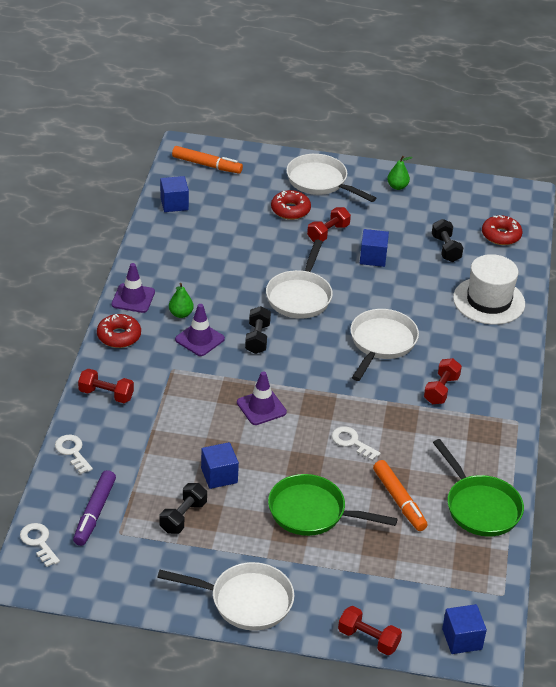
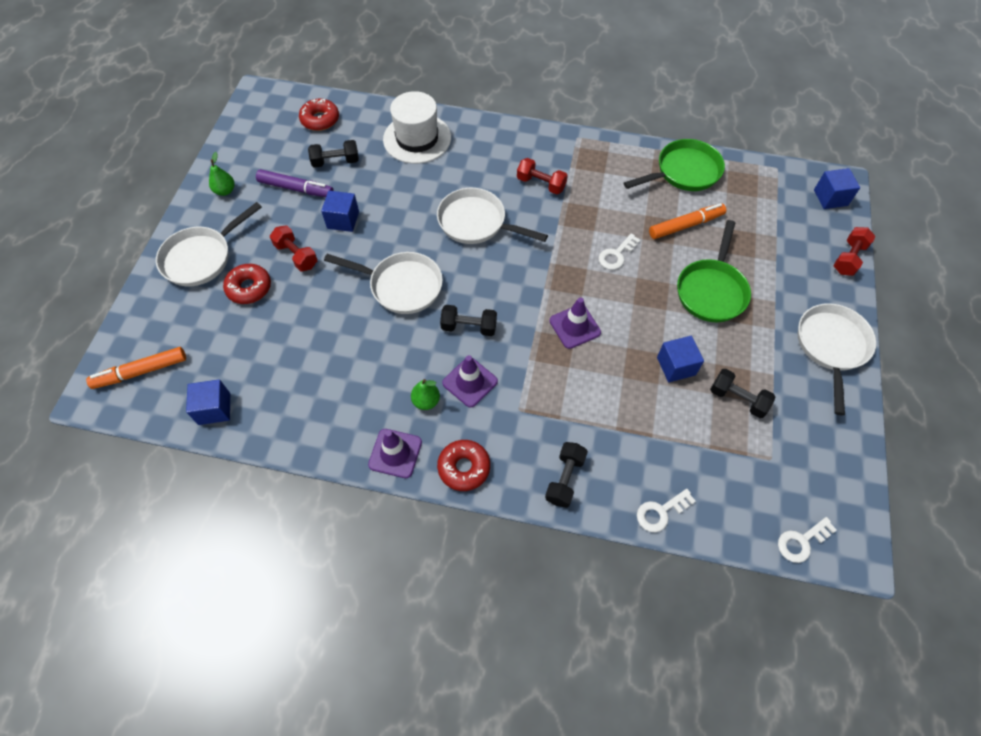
camera: 85 degrees left, 20 degrees up
purple marker [73,470,116,546] -> purple marker moved to [256,169,334,197]
red dumbbell [78,369,134,403] -> black dumbbell [545,442,588,508]
orange marker [172,146,243,174] -> orange marker turned 135 degrees counterclockwise [86,347,186,389]

